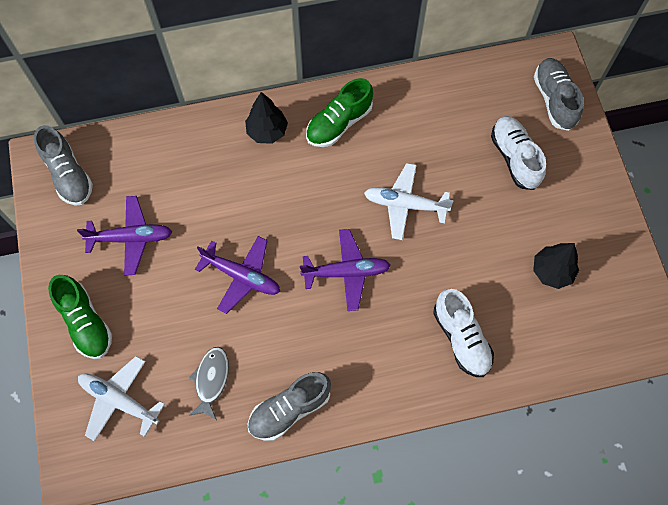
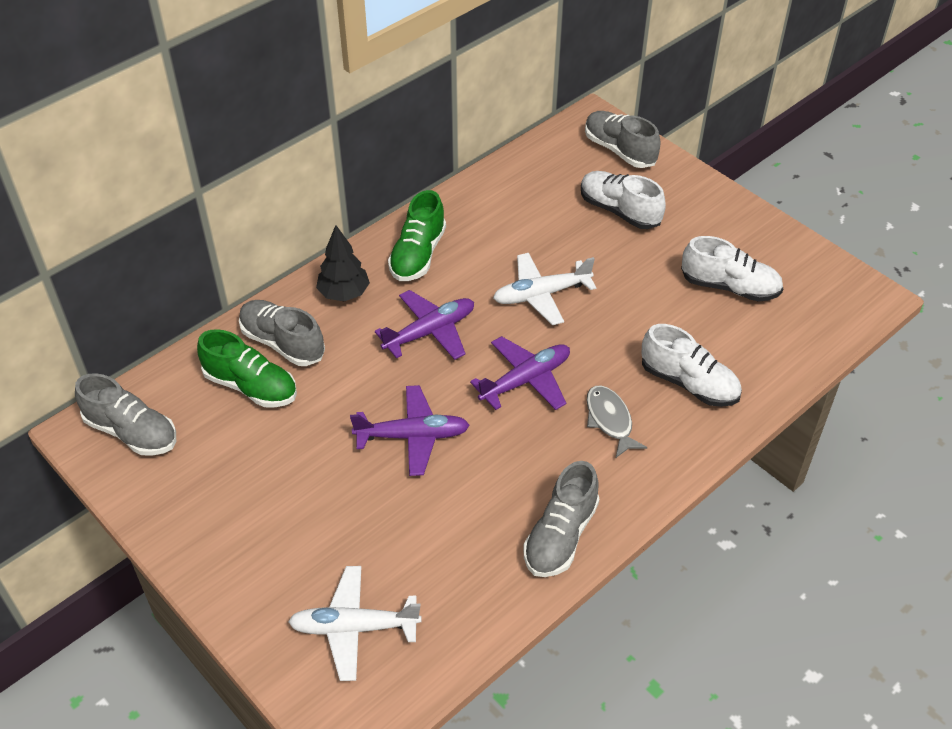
camera: 30 degrees left, 20 degrees down
green shoe [48,275,112,359] -> green shoe moved to [197,329,297,408]
purple plane [77,196,172,276] -> purple plane moved to [375,290,474,360]
grey fish [189,347,229,420] -> grey fish moved to [586,386,647,458]
black tree [533,243,579,289] -> white shoe [681,236,783,302]
none -> grey shoe [239,300,325,366]

